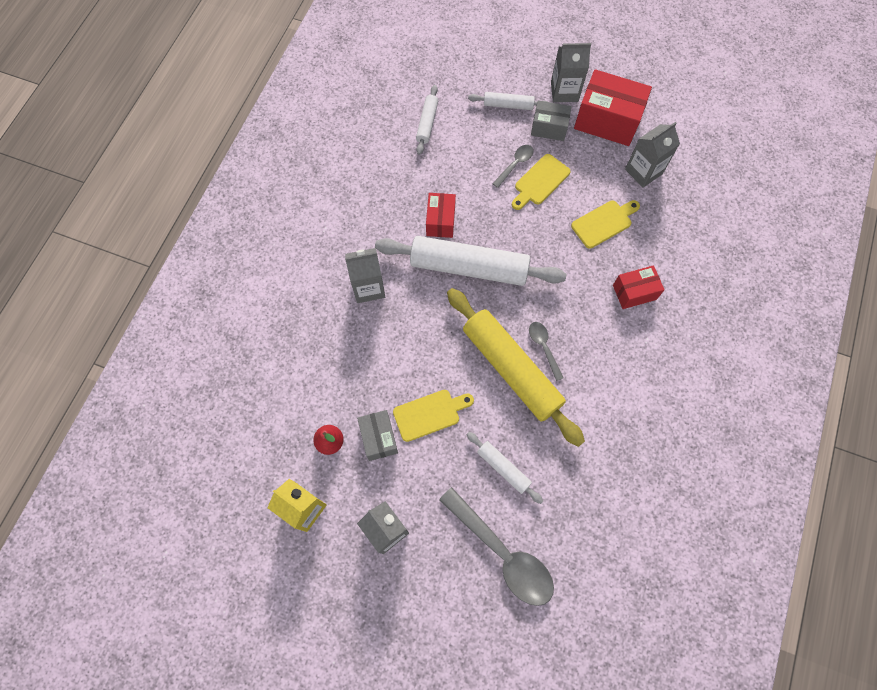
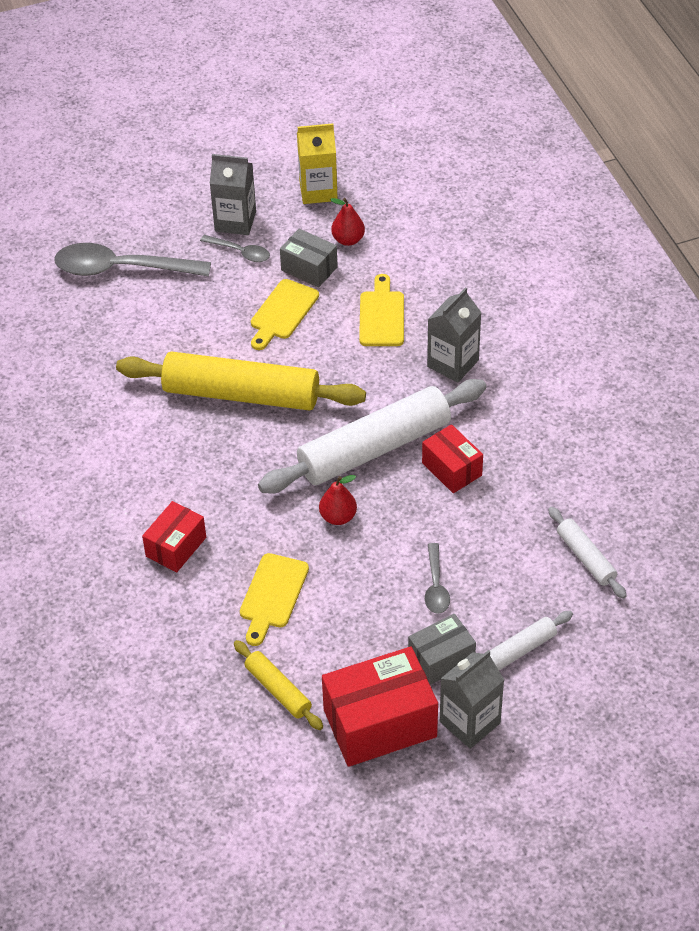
camera: 140 degrees right, 20 degrees down
white rolling pin [466,432,543,504] -> none
yellow cutting board [512,154,571,210] -> yellow cutting board moved to [359,274,404,346]
grey spoon [529,322,563,381] -> grey spoon moved to [200,235,270,262]
grey carton [625,122,680,188] -> yellow rolling pin [234,640,323,730]
none -> red pear [319,475,357,525]

